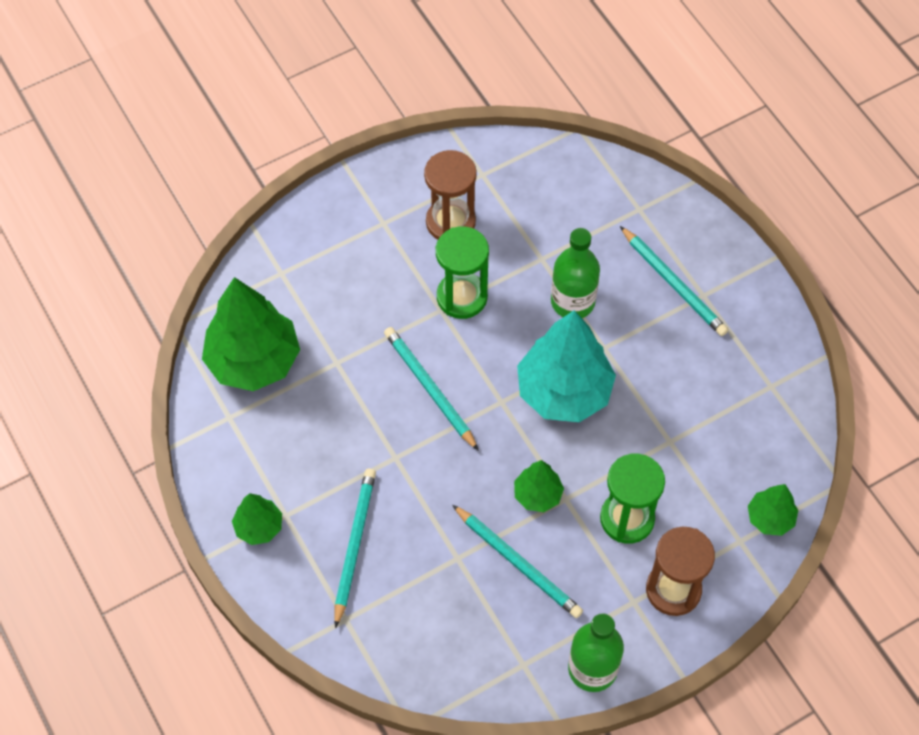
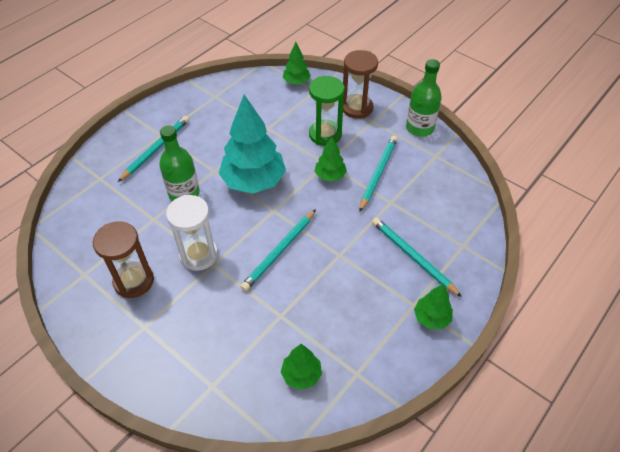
camera: 110 degrees left, 10 degrees down
green tree [202,277,300,391] -> green tree [281,344,322,390], size x0.50
turquoise pencil [334,469,376,628] -> turquoise pencil turned 60 degrees clockwise [372,218,462,297]
green hourglass [436,226,489,319] -> white hourglass [166,195,218,271]

